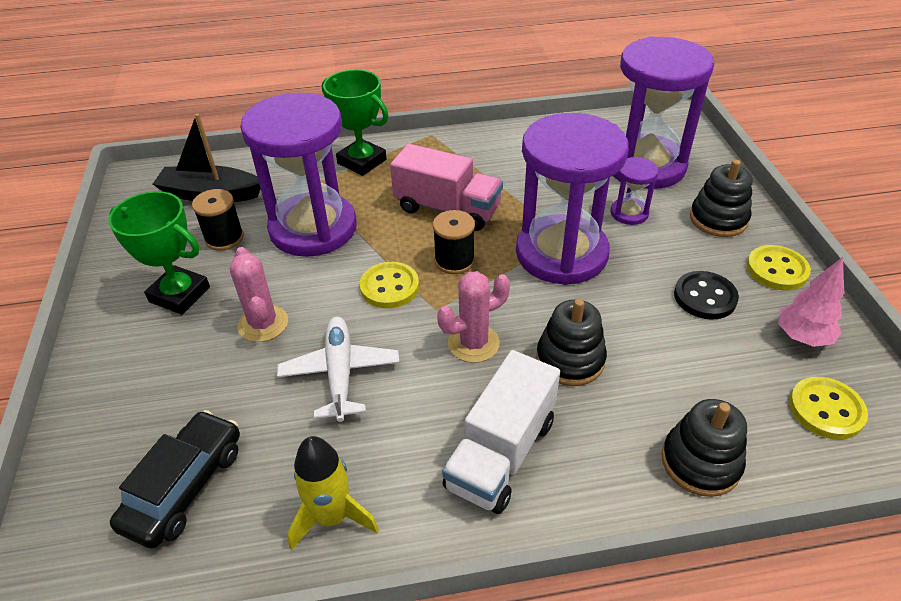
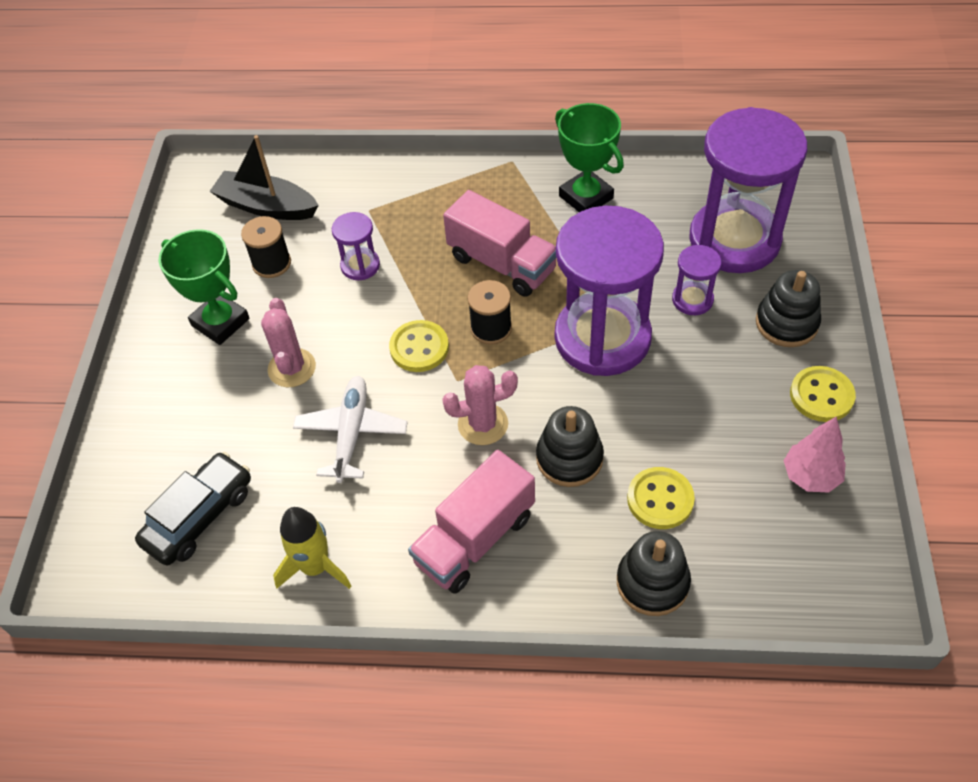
camera: 15 degrees right, 10 degrees up
purple hourglass [240,93,357,257] -> purple hourglass [332,212,380,280], size x0.44
green trophy [322,70,388,176] -> green trophy moved to [555,103,624,212]
white truck [442,350,560,514] -> pink truck [408,450,535,594]
black button [674,271,739,320] -> none
yellow button [789,377,868,440] -> yellow button moved to [627,467,695,529]

